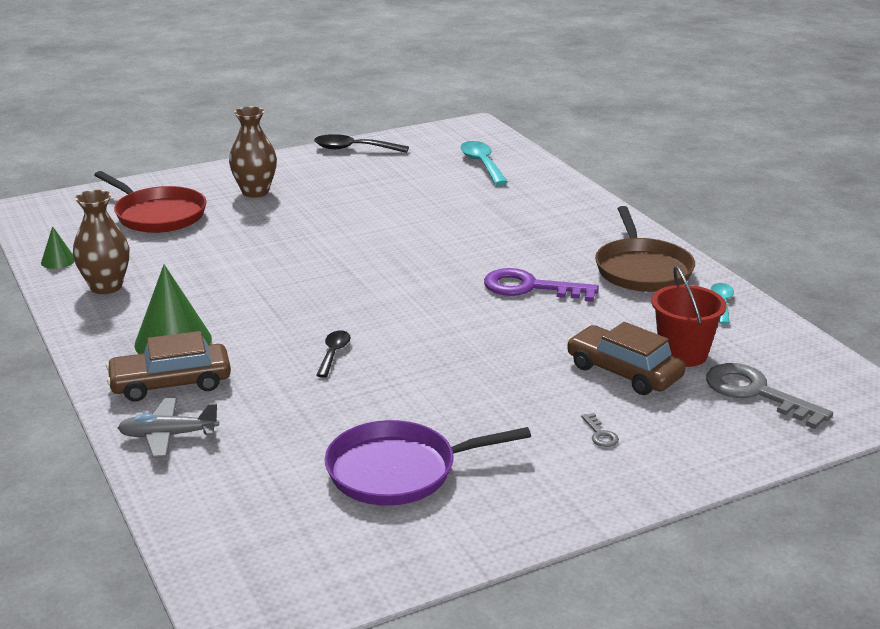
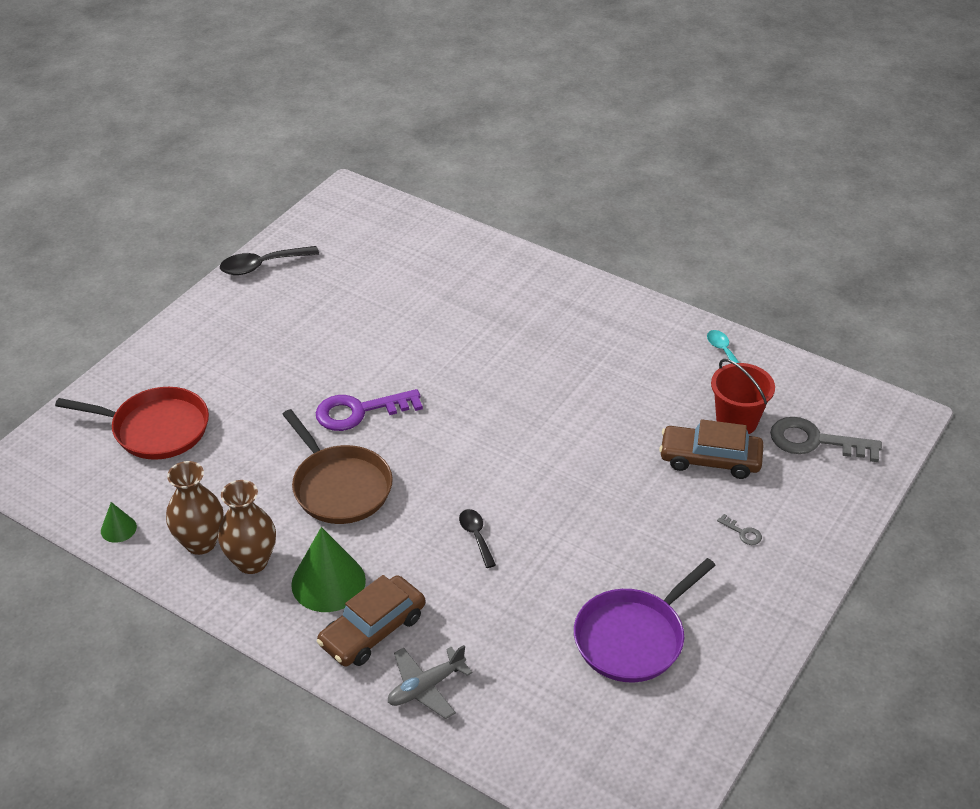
camera: 30 degrees left, 15 degrees up
brown vase [229,106,277,198] -> brown vase moved to [218,480,276,574]
turquoise spoon [460,141,508,185] -> none
purple key [484,268,599,302] -> purple key moved to [316,389,423,431]
brown pan [595,206,695,292] -> brown pan moved to [282,409,393,524]

